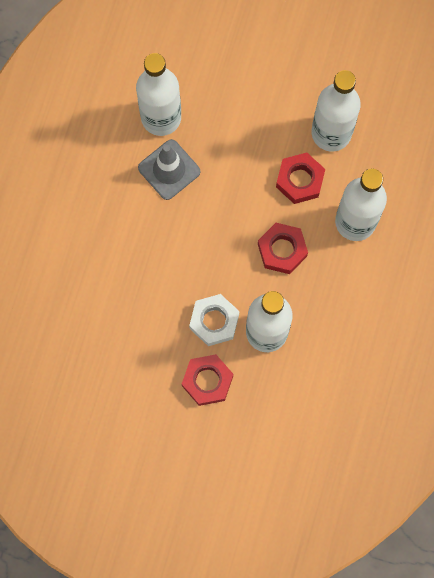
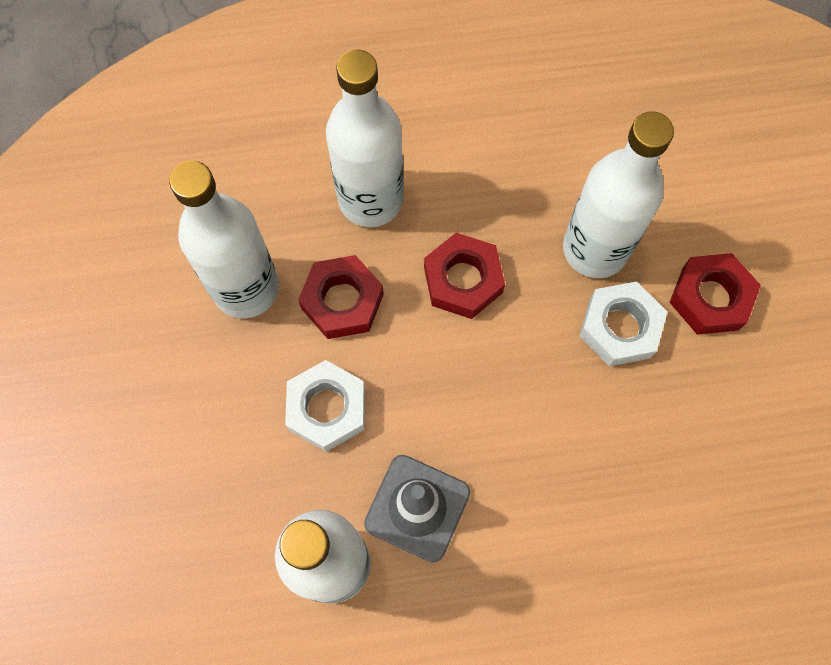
camera: 115 degrees left, 5 degrees down
none -> white nut [285,360,365,452]

